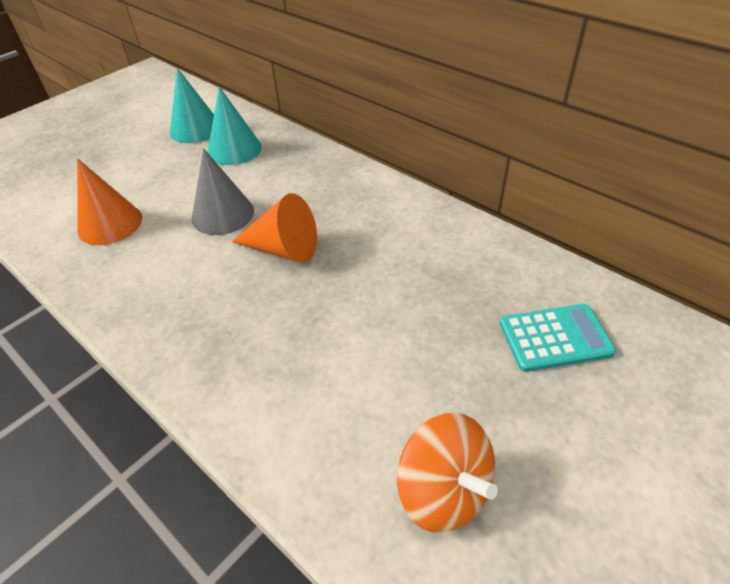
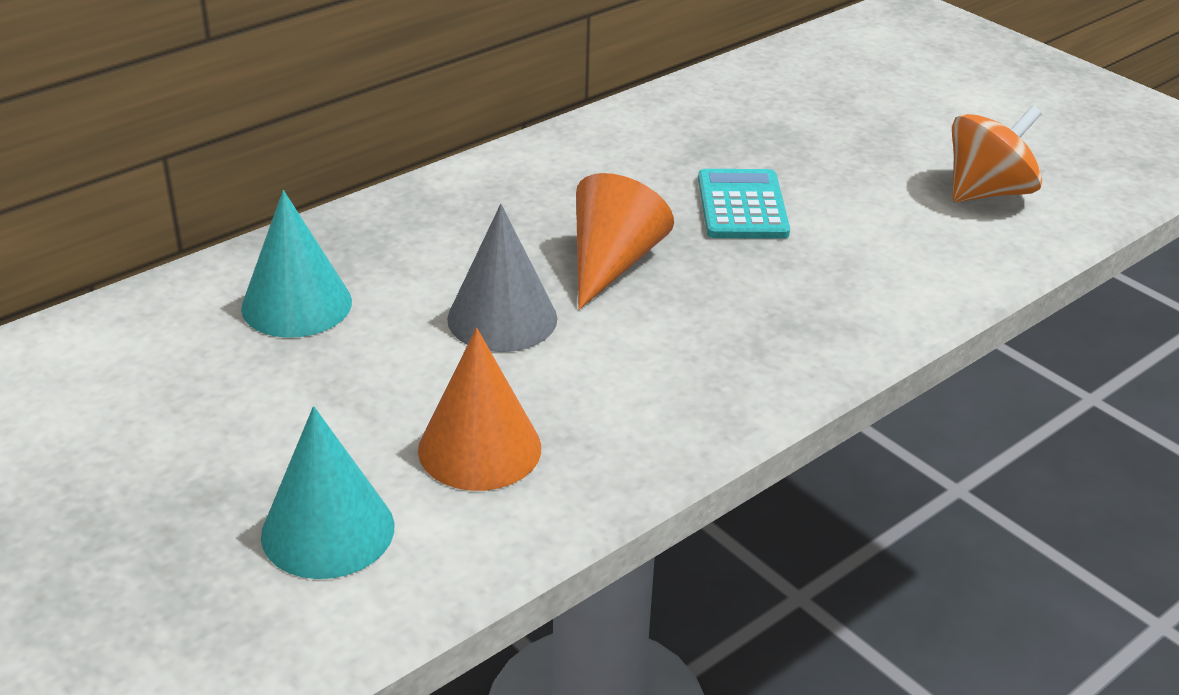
camera: 85 degrees left, 10 degrees down
turquoise cone [170,68,214,143] -> turquoise cone moved to [261,406,395,579]
turquoise calculator [500,304,616,372] -> turquoise calculator moved to [698,169,790,239]

